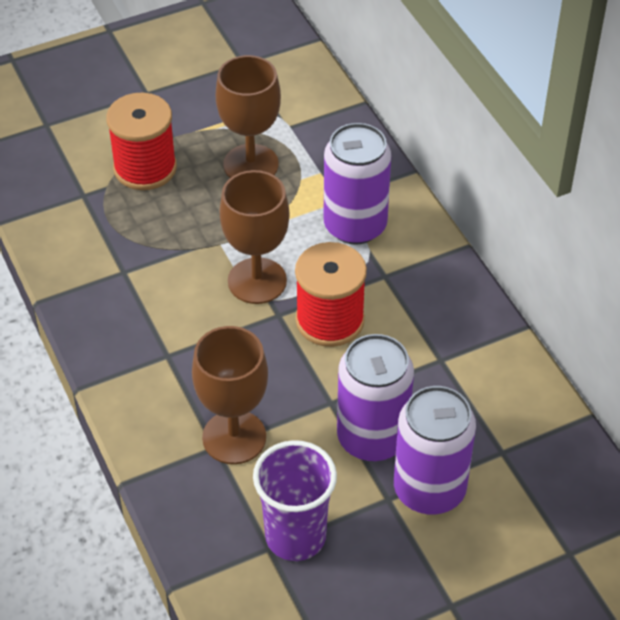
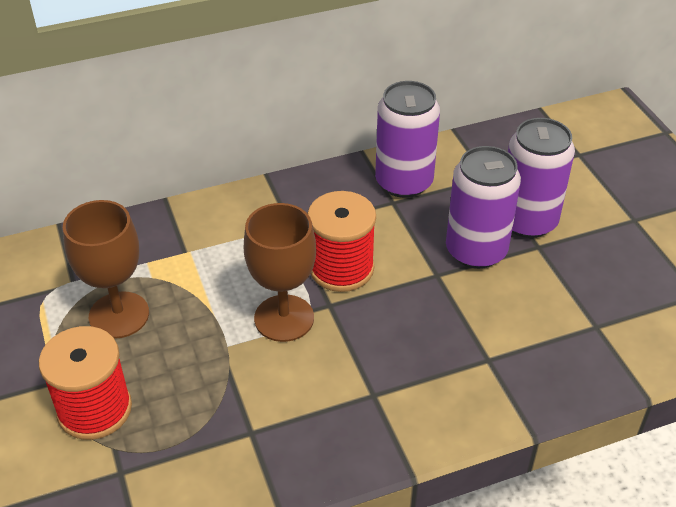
camera: 85 degrees left, 5 degrees down
brown goblet [192,326,268,464] -> none
purple cup [253,440,337,561] -> none
purple can [323,123,391,244] -> purple can moved to [375,81,440,198]

